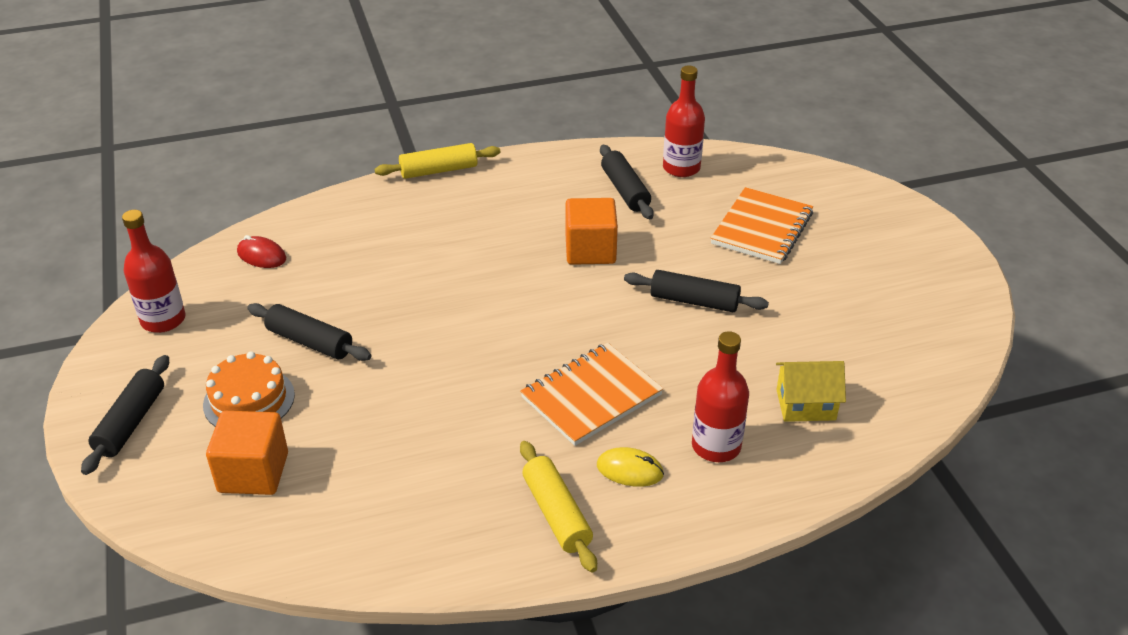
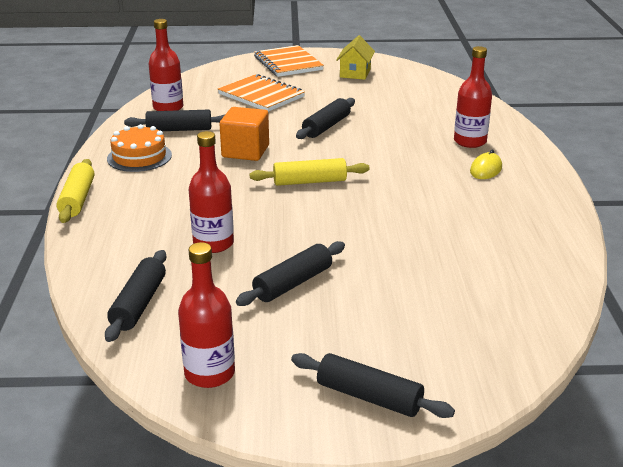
camera: 75 degrees left, 10 degrees down
orange cake [203,352,295,427] -> orange cake moved to [107,124,172,172]
orange cube [206,411,288,495] -> none
red mouse [237,235,286,268] -> black rolling pin [105,250,166,342]
orange notebook [520,343,663,446] -> orange notebook moved to [254,45,324,77]
yellow rolling pin [520,441,597,573] -> yellow rolling pin moved to [250,158,370,186]
yellow house [776,361,846,422] -> yellow house moved to [336,35,375,80]
none -> red bottle [189,131,234,253]

